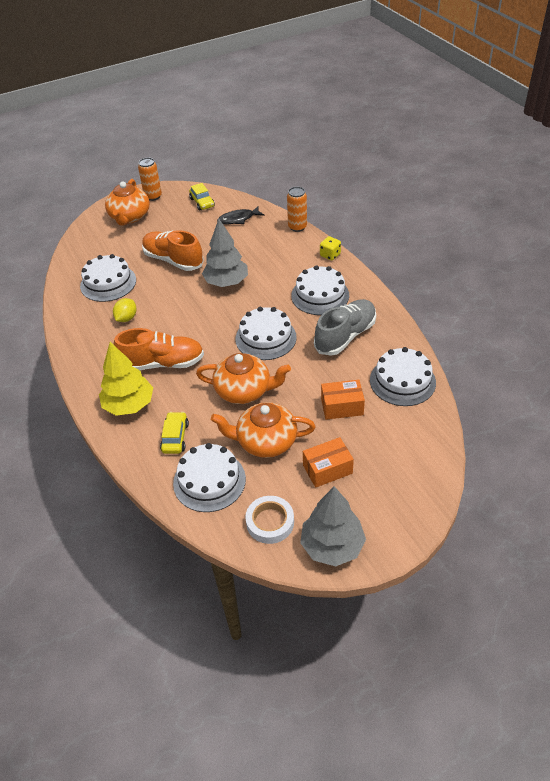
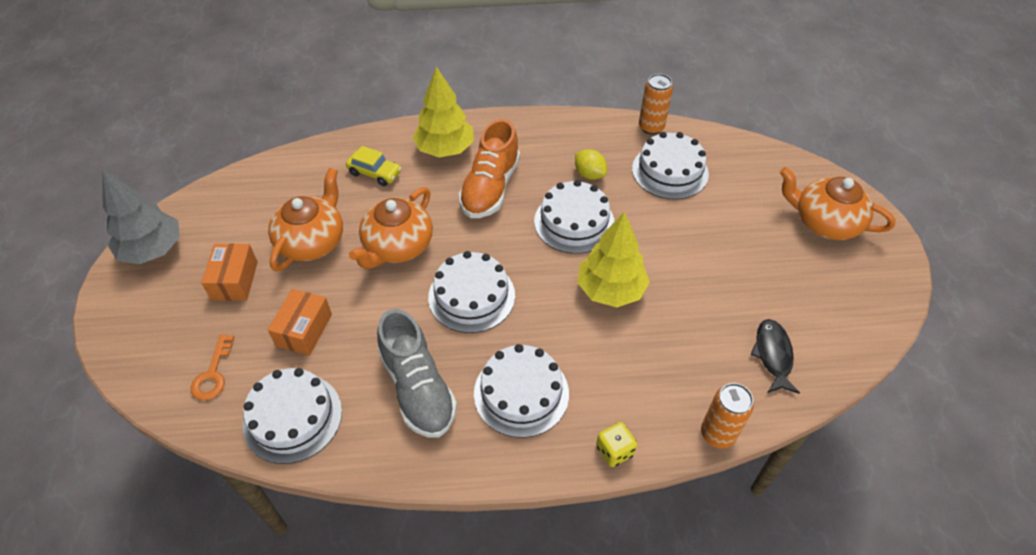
camera: 110 degrees right, 5 degrees up
orange can [138,158,162,201] -> orange can moved to [639,74,673,135]
orange shoe [142,230,204,271] -> none
white cake [173,443,246,512] -> white cake moved to [534,180,614,254]
yellow car [189,183,215,211] -> none
grey tree [202,219,248,287] -> yellow tree [578,212,650,307]
white tape [245,496,294,544] -> none
none -> orange key [191,334,234,401]

